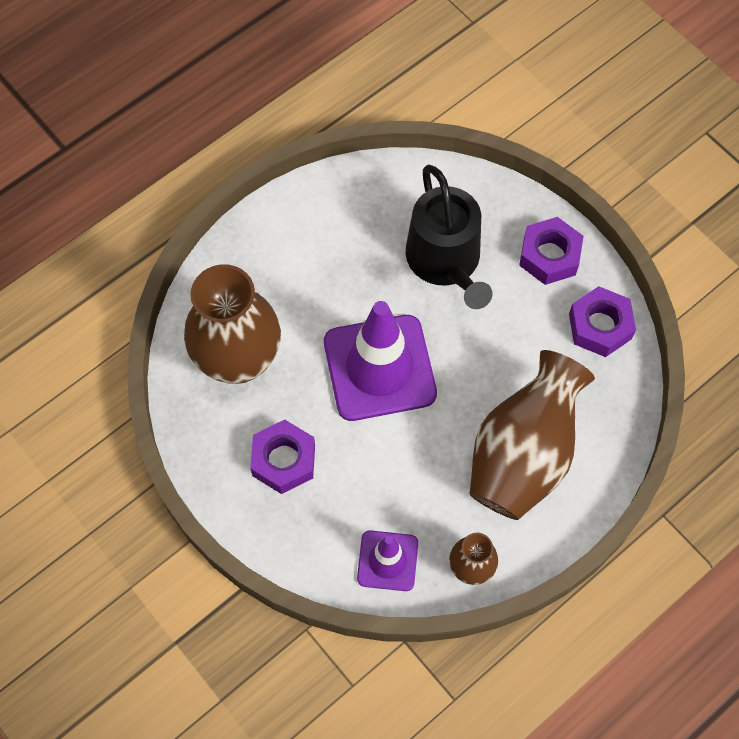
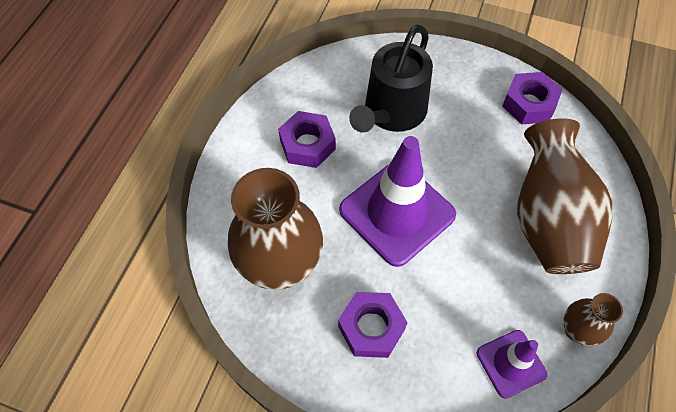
camera: 30 degrees left, 5 degrees down
black watering can [406,165,493,309] -> black watering can turned 75 degrees clockwise [349,24,433,132]
purple nut [519,217,583,285] -> purple nut moved to [278,111,336,168]

